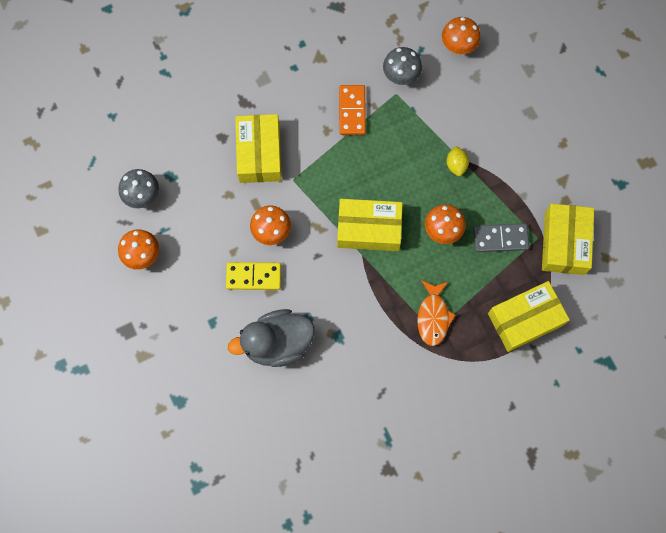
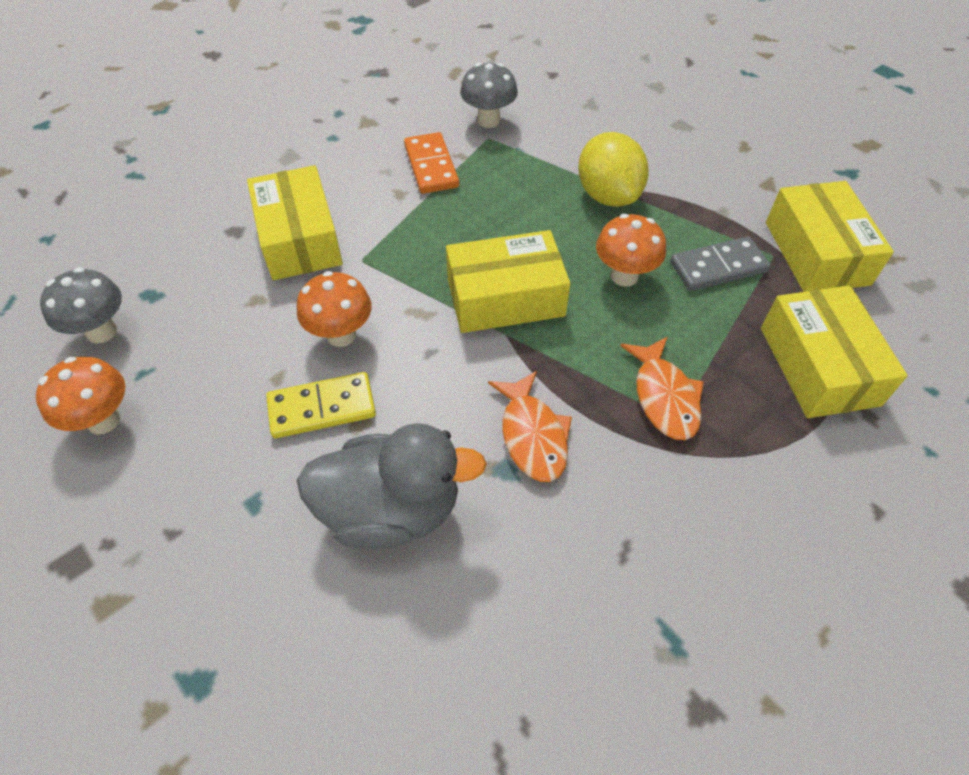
camera: 15 degrees left, 20 degrees down
grey duck [228,309,315,367] -> grey duck turned 150 degrees counterclockwise [297,423,487,549]
orange mushroom [442,17,481,54] -> none
yellow lemon [447,146,469,176] -> yellow lemon [578,132,649,207], size x1.89
yellow box [488,281,570,352] -> yellow box turned 60 degrees counterclockwise [761,285,908,418]
none -> orange fish [488,371,572,482]

